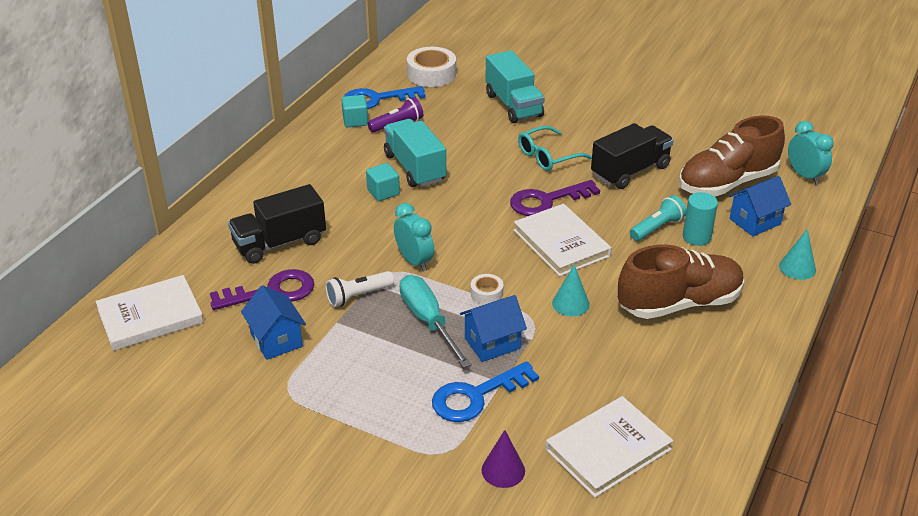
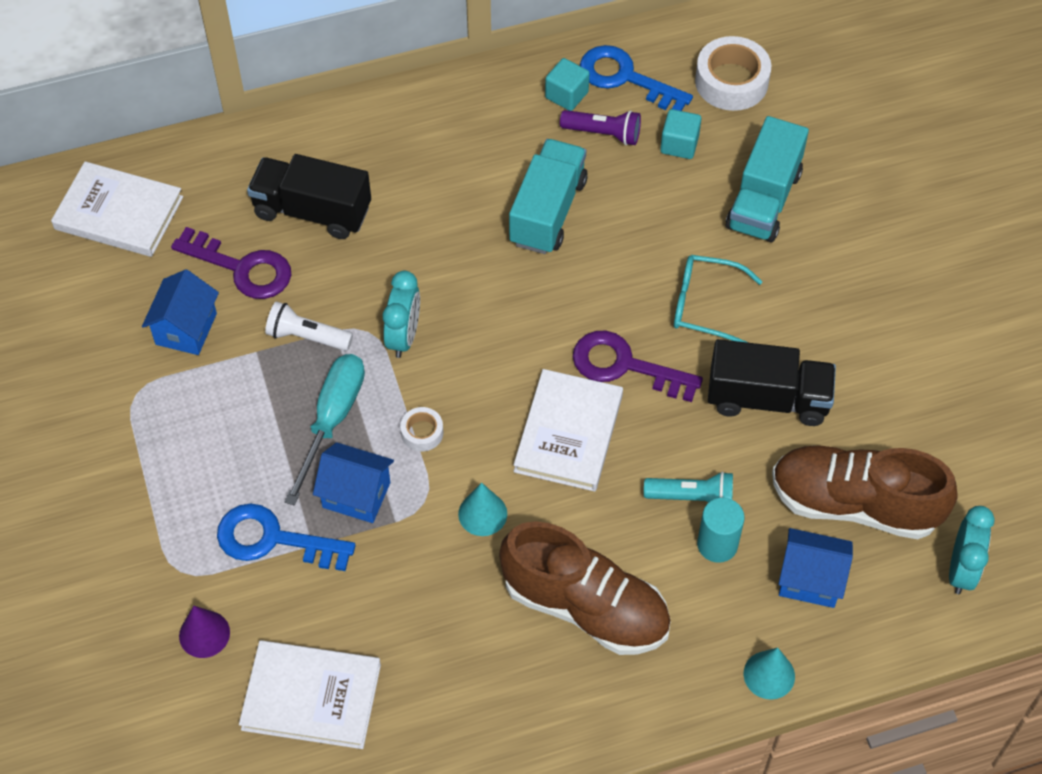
camera: 45 degrees right, 20 degrees up
turquoise cube [366,163,400,201] -> turquoise cube moved to [660,109,701,159]

